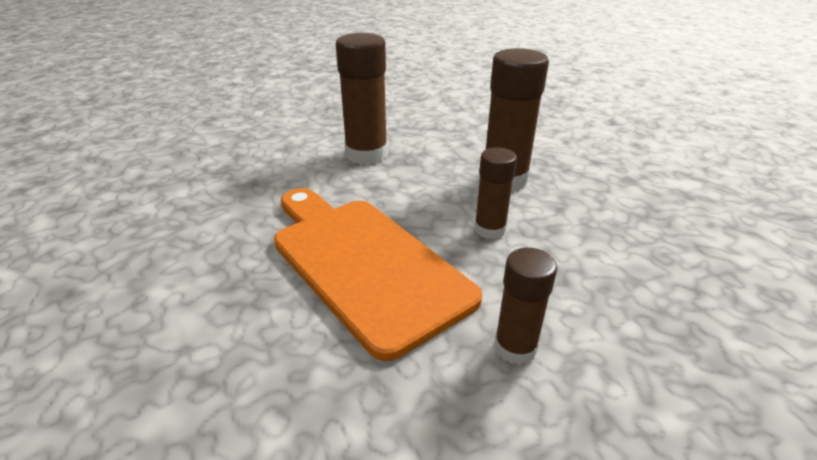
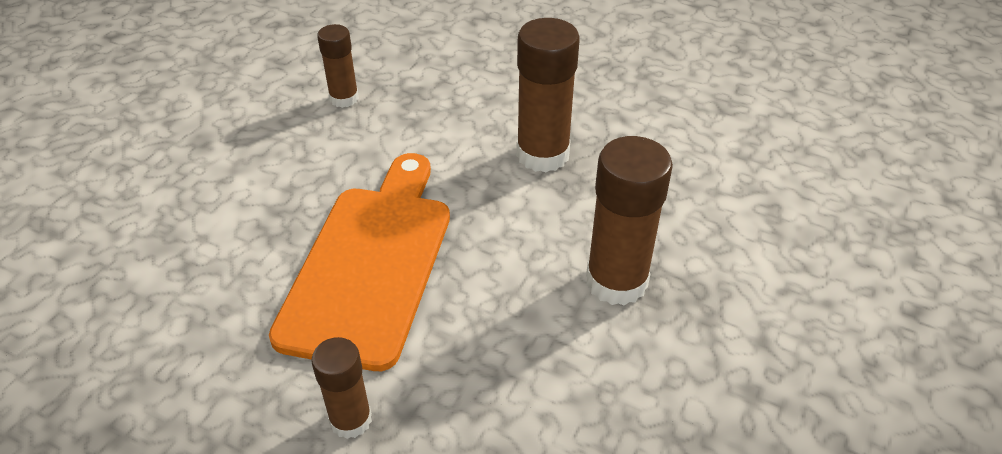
camera: 50 degrees right, 10 degrees up
brown glue stick [474,147,517,239] -> brown glue stick moved to [317,24,359,108]

